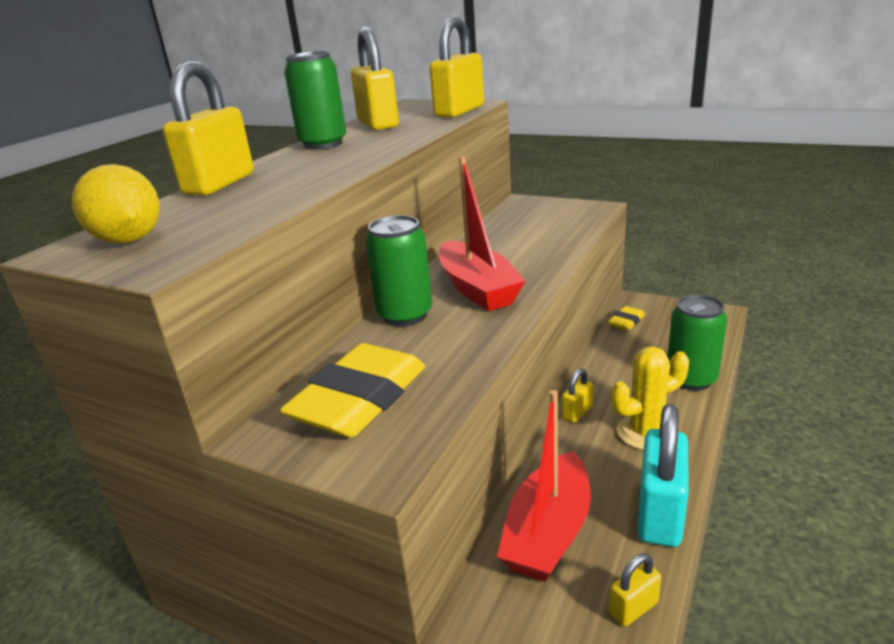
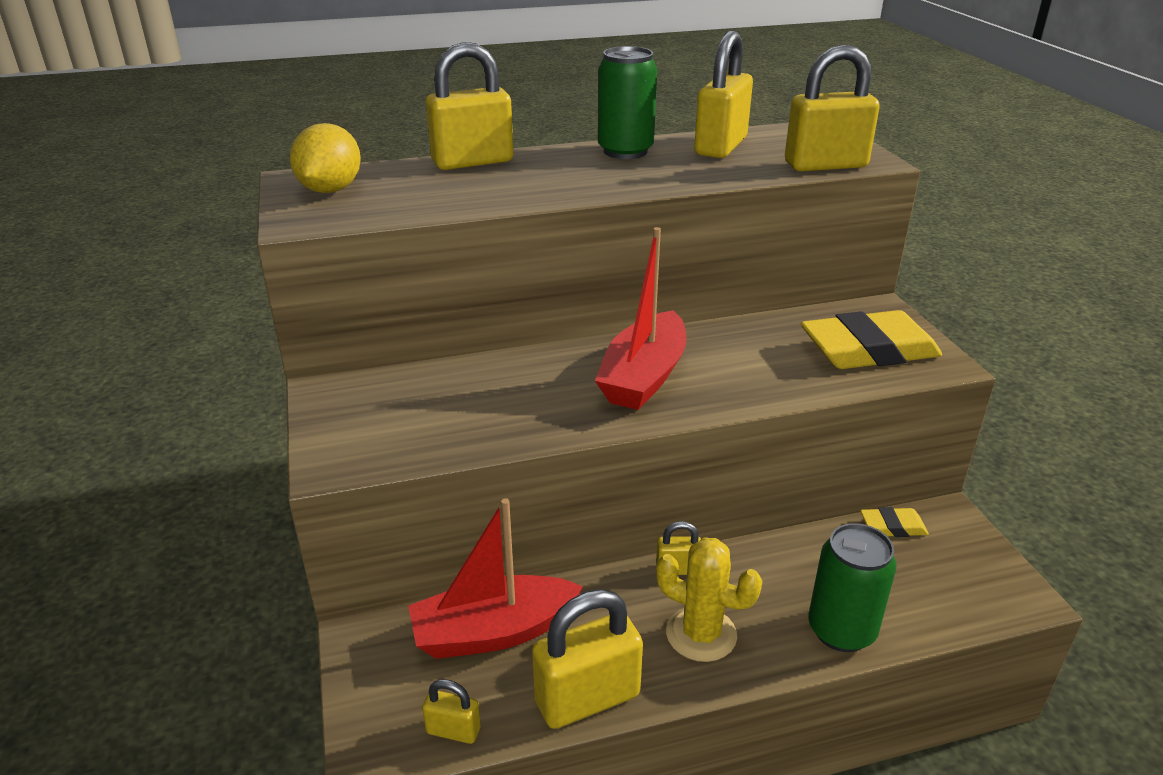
camera: 45 degrees right, 5 degrees up
yellow eraser [280,343,426,437] -> yellow eraser moved to [801,310,942,369]
green can [366,215,432,326] -> none
turquoise padlock [637,404,689,547] -> yellow padlock [532,589,643,729]

